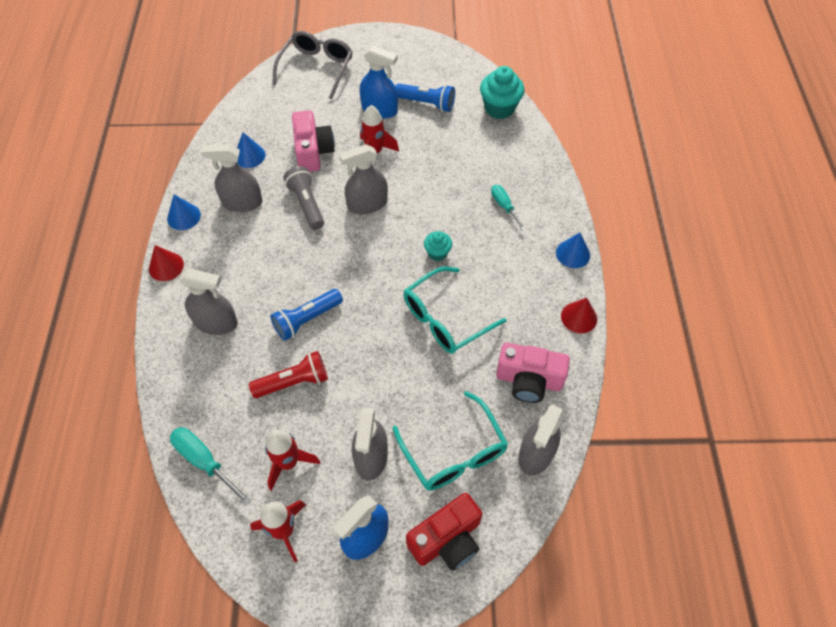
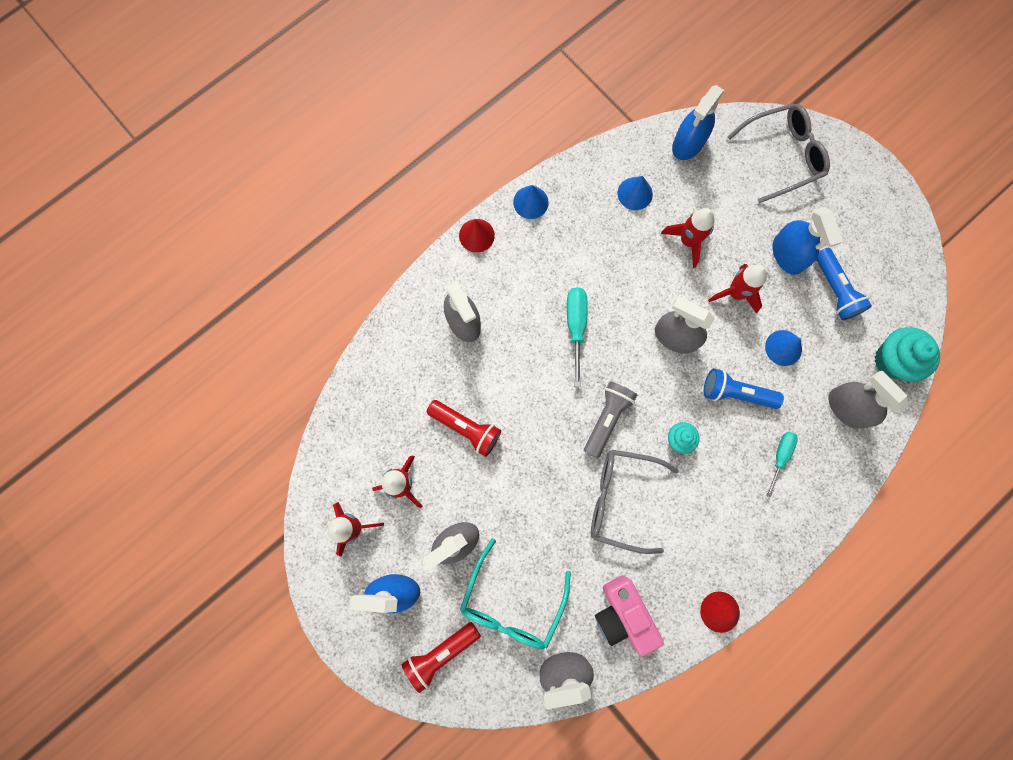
camera: 50 degrees right, 20 degrees up
turquoise screwdriver [170,427,252,506] -> turquoise screwdriver moved to [567,287,588,387]
grey spray bottle [201,144,262,212] -> grey spray bottle moved to [828,371,908,429]
blue flashlight [270,289,343,341] -> blue flashlight moved to [704,368,784,409]
grey flashlight [284,166,324,230] -> grey flashlight moved to [584,382,637,458]
pink camera [292,110,335,172] -> red rocket [661,208,714,268]
turquoise glasses [404,266,507,354] -> grey glasses [591,450,679,554]
red camera [406,493,482,571] -> red flashlight [402,622,481,693]
blue cone [556,232,590,268] -> blue cone moved to [765,330,802,366]
none -> blue spray bottle [672,85,725,160]

